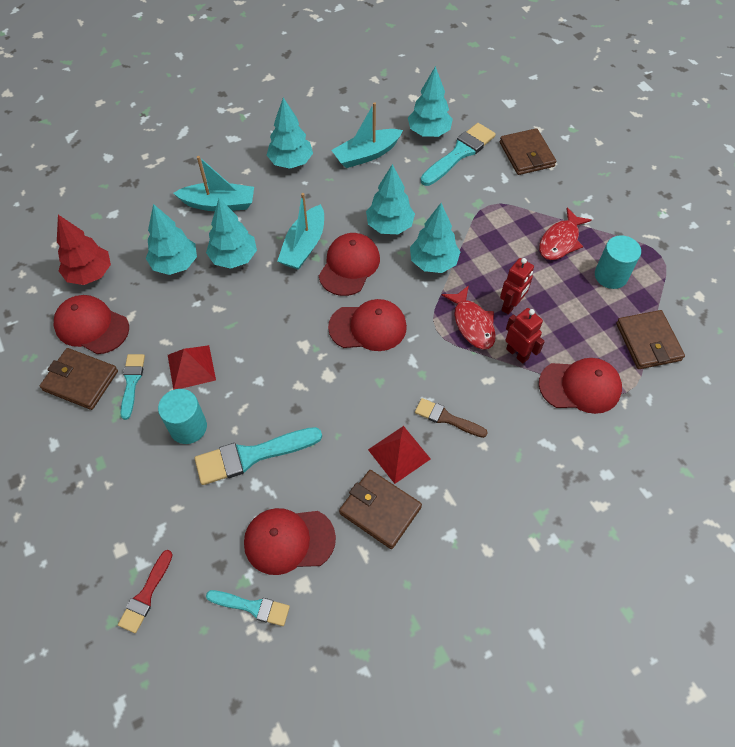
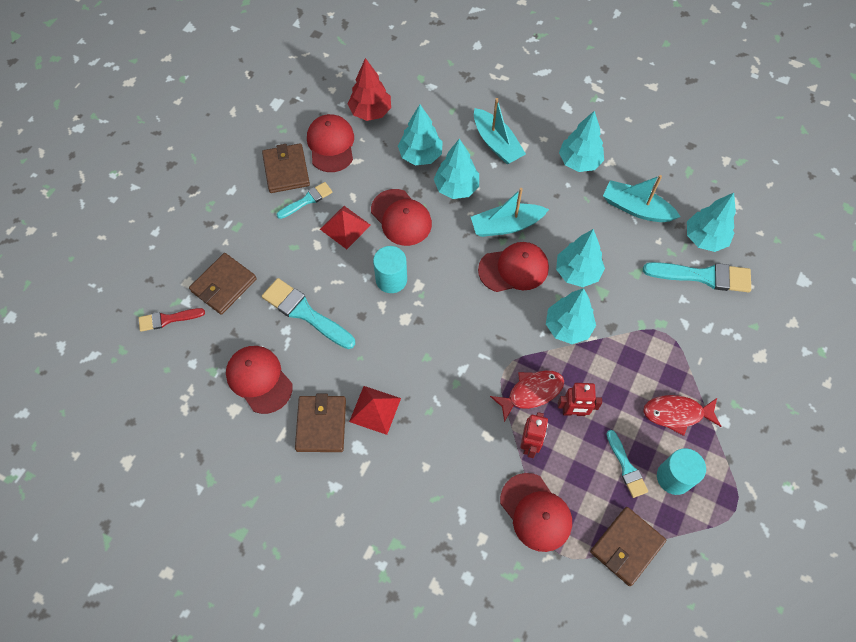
camera: 55 degrees right, 5 degrees up
turquoise cylinder [158,389,207,444] -> turquoise cylinder moved to [373,246,407,293]
turquoise brush [206,590,290,626] -> turquoise brush moved to [607,430,648,498]
red cap [328,299,407,351] -> red cap moved to [371,189,432,246]
brown brush [415,398,488,438] -> none
red fish [442,285,496,349] -> red fish turned 150 degrees counterclockwise [490,370,564,422]
brown wallet [500,128,556,175] -> brown wallet moved to [189,253,257,315]

